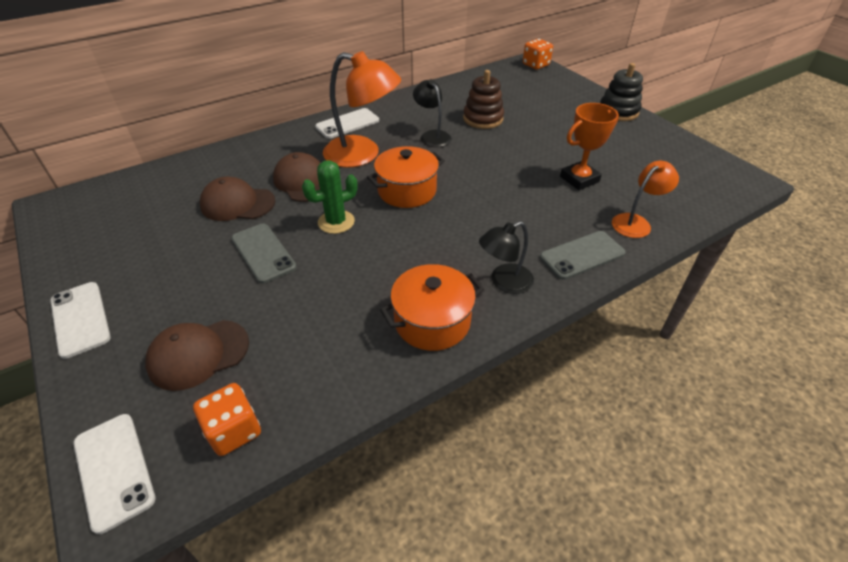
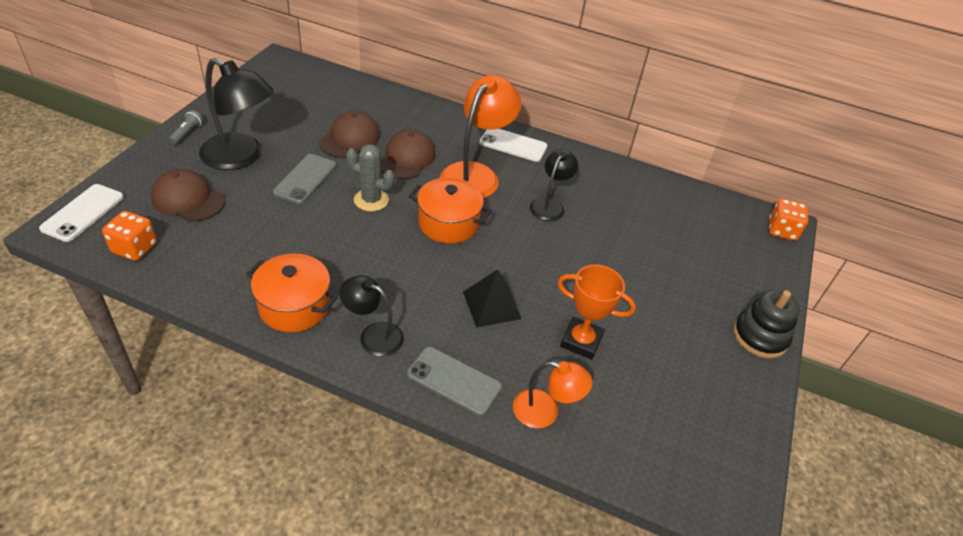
camera: 50 degrees right, 0 degrees up
white phone [50,282,111,359] -> grey flashlight [169,110,203,144]
brown cap [200,177,275,221] -> brown cap turned 60 degrees clockwise [319,111,380,158]
green cactus [302,160,358,234] -> grey cactus [346,144,394,212]
orange lamp [323,51,401,168] -> orange lamp turned 135 degrees counterclockwise [440,75,521,199]
brown stacking toy [463,70,504,129] -> none
none -> black lamp [199,58,274,170]
none -> black pyramid [463,269,522,328]

